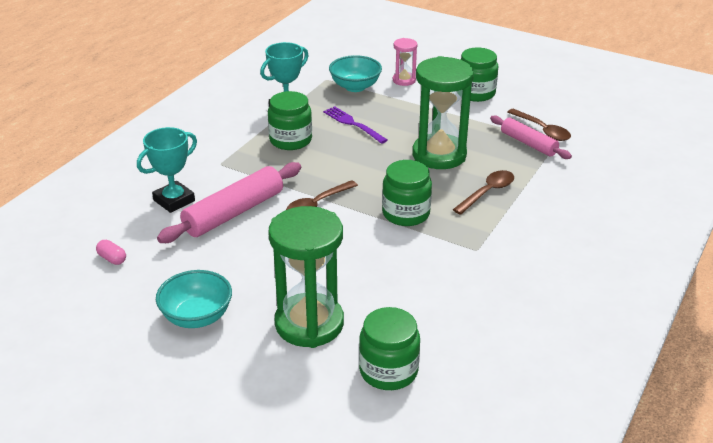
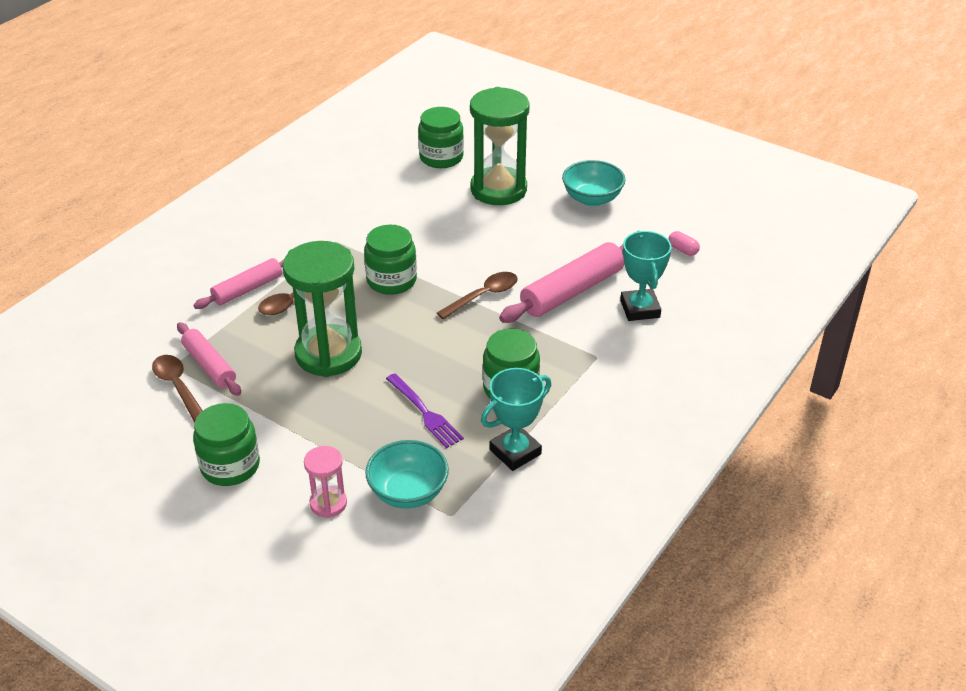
camera: 175 degrees left, 5 degrees up
turquoise trophy [137,127,197,213] -> turquoise trophy turned 60 degrees counterclockwise [620,231,672,321]
none -> pink rolling pin [194,258,285,309]

